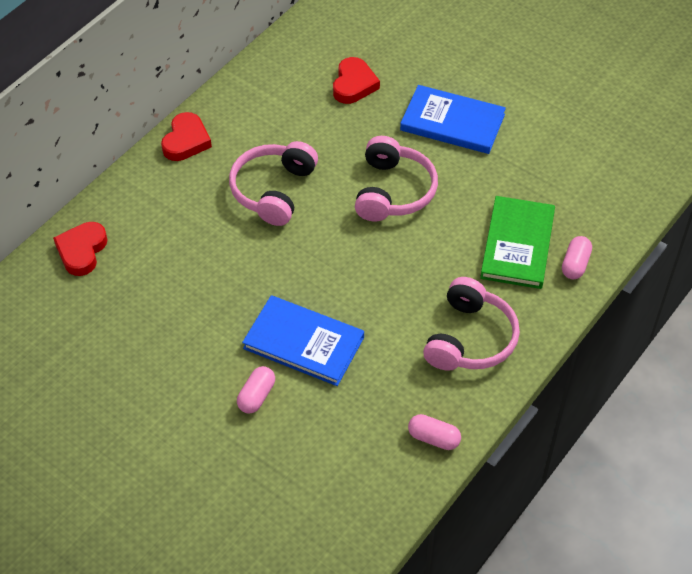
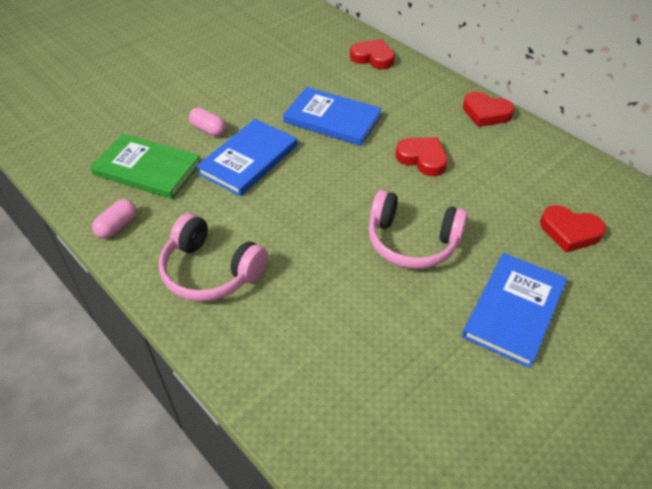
camera: 100 degrees right, 5 degrees down
pink headphones [229,141,318,226] -> red heart [395,137,448,176]
green book [480,196,555,289] -> green book moved to [90,134,200,199]
pink capsule [562,236,592,279] -> none
none -> blue book [283,87,382,146]

